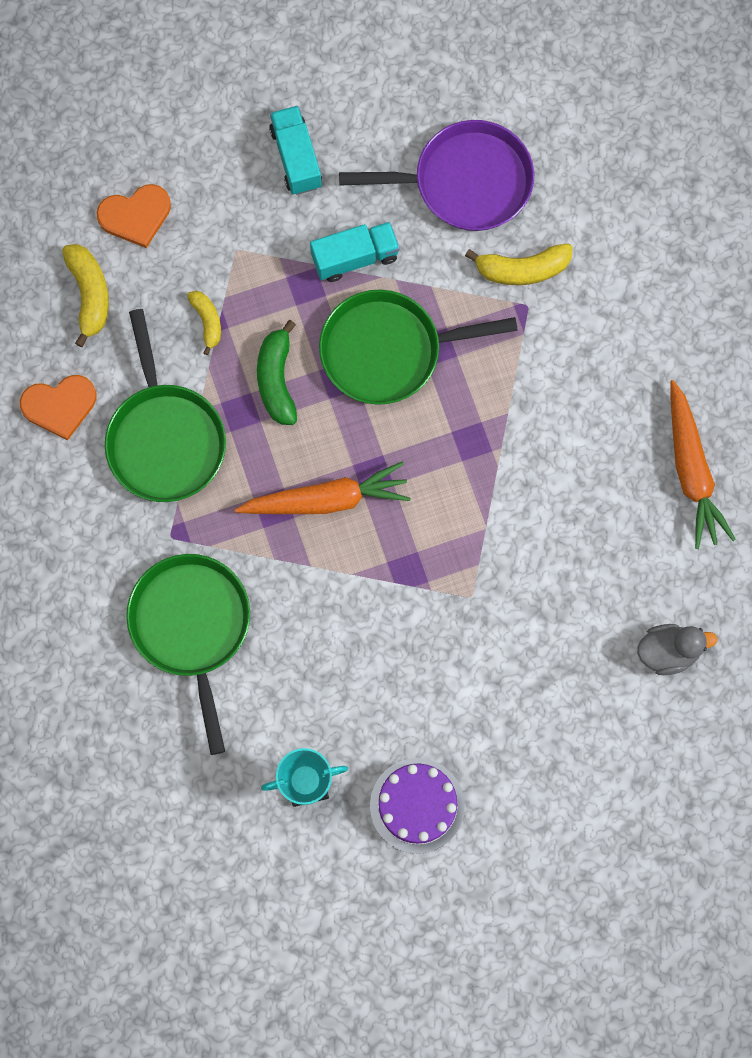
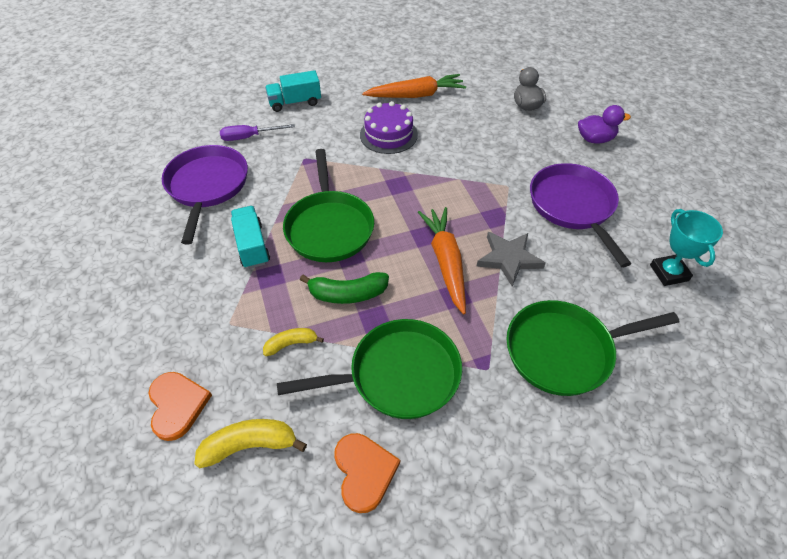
camera: 90 degrees left, 25 degrees down
turquoise truck [269,106,322,195] -> turquoise truck moved to [265,70,321,112]
purple cake [370,758,465,854] -> purple cake moved to [360,101,418,154]
yellow banana [465,243,572,285] -> none
none -> purple screwdriver [220,124,295,141]
none -> grey star [476,232,546,286]
none -> purple pan [530,163,631,267]
none -> purple duck [578,105,631,143]

